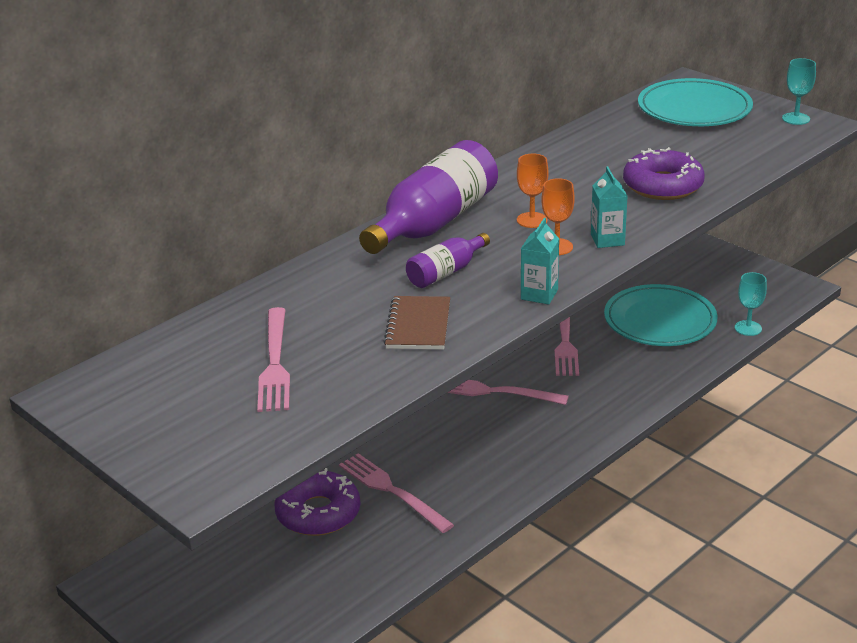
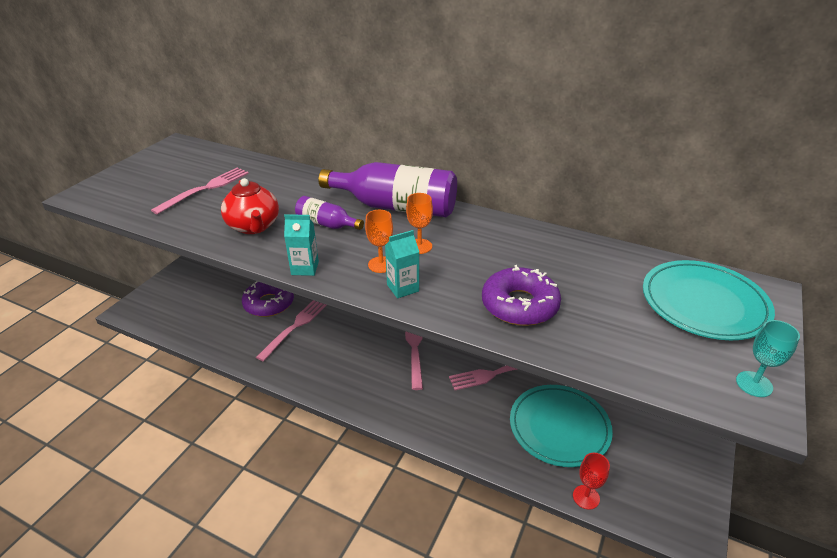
camera: 70 degrees right, 5 degrees up
pink fork [257,307,290,412] -> pink fork turned 150 degrees clockwise [151,168,249,215]
brown notebook [383,296,450,350] -> red teapot [221,178,279,234]
turquoise goblet [735,272,767,336] -> red goblet [573,453,610,510]

